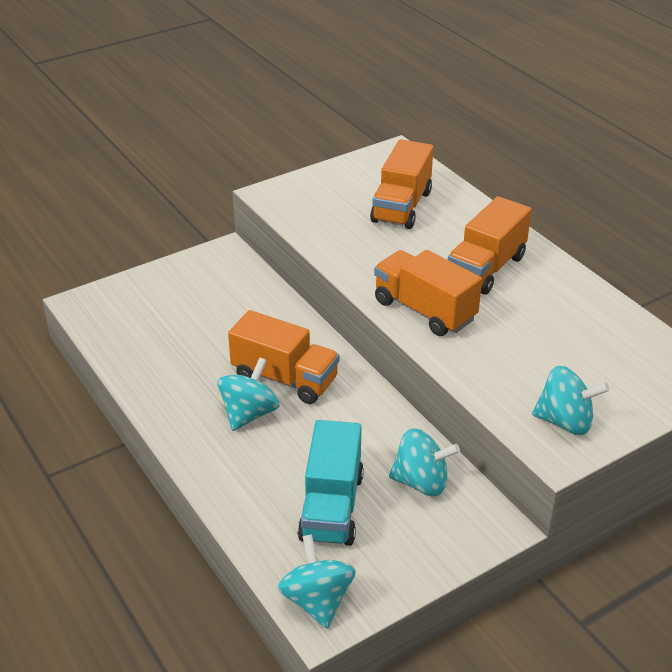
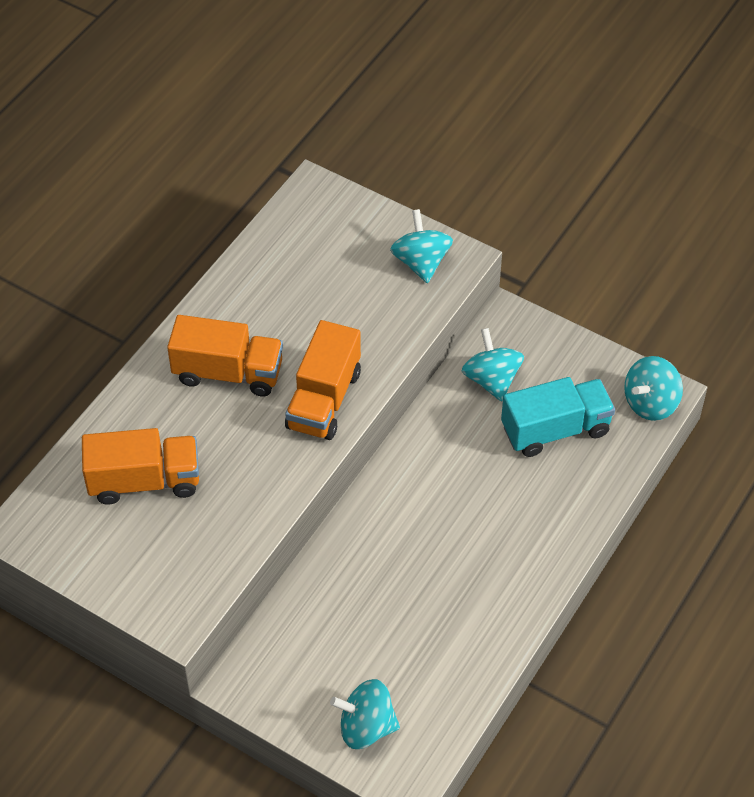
camera: 115 degrees left, 15 degrees up
turquoise spinning top [217,357,280,431] -> turquoise spinning top moved to [330,679,400,749]
orange truck [228,310,339,404] -> none

